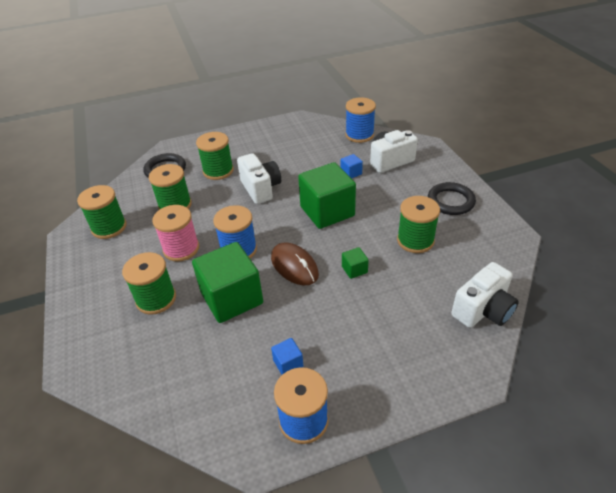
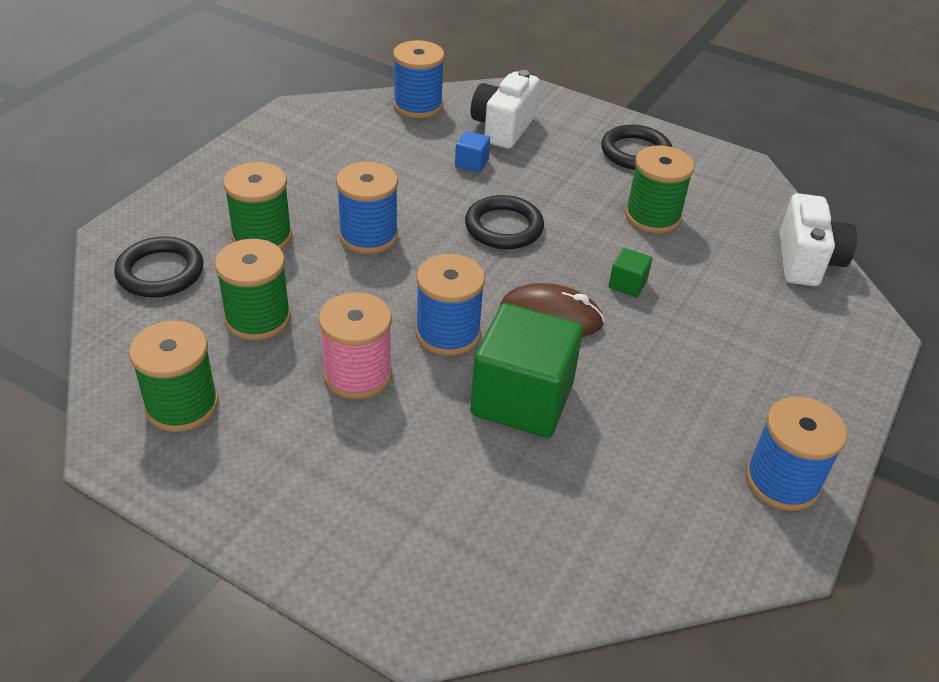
camera: 45 degrees left, 0 degrees up
green spool [122,252,176,315] -> none
white camera [237,153,281,204] -> blue spool [336,161,398,254]
blue cube [271,338,303,375] -> none
green cube [298,162,356,229] -> black ring [465,195,544,249]

